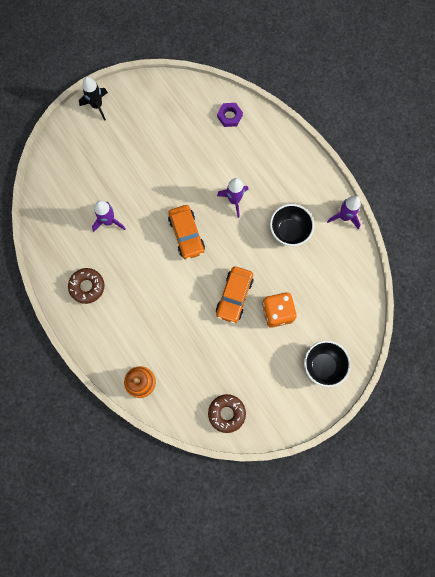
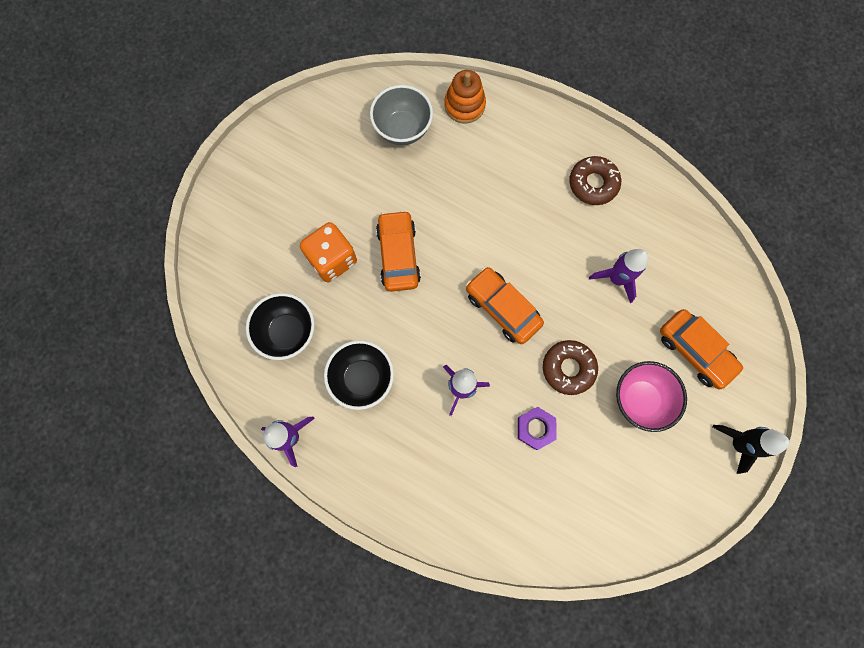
camera: 155 degrees right, 0 degrees up
brown donut [208,394,246,433] -> brown donut moved to [543,340,598,395]
purple nut [217,103,243,127] -> purple nut moved to [518,407,557,450]
black bowl [304,340,351,387] -> black bowl moved to [246,293,315,360]
none -> grey bowl [370,85,433,145]
none -> pink bowl [616,361,687,432]
none -> orange car [660,309,744,390]

